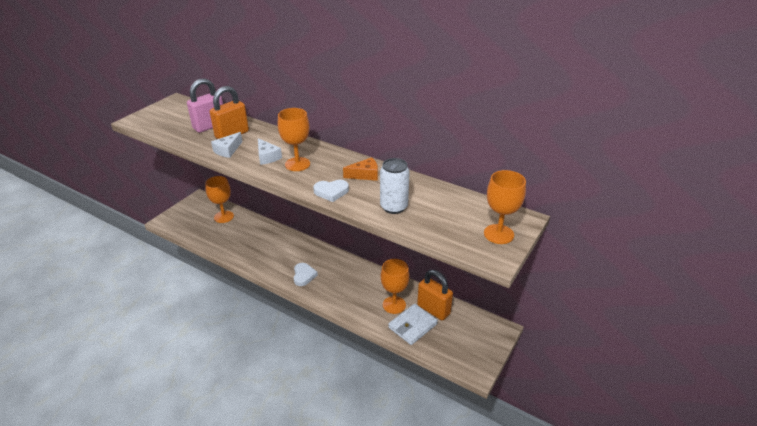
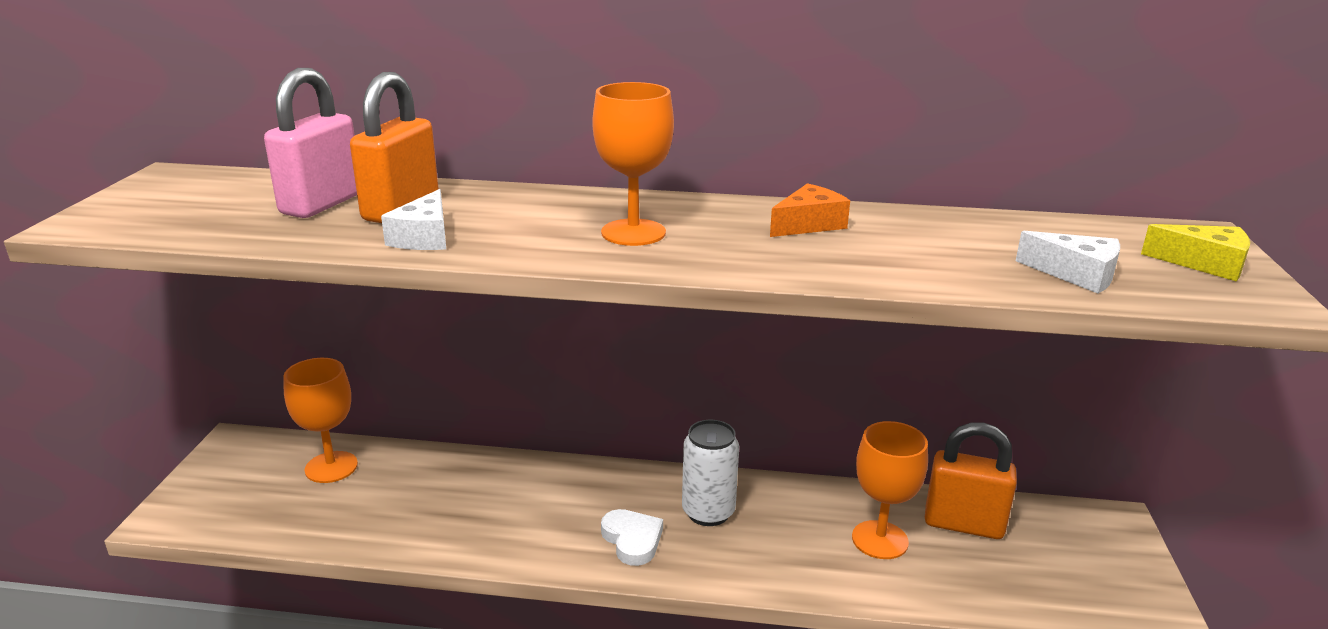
camera: 25 degrees left, 10 degrees down
white cheese [258,138,282,165] -> white cheese moved to [1016,231,1120,293]
white heart [313,180,349,202] -> none
white can [380,158,410,214] -> white can moved to [682,420,739,526]
white wallet [388,304,438,345] -> none
orange goblet [484,170,526,244] -> yellow cheese [1141,224,1250,282]

